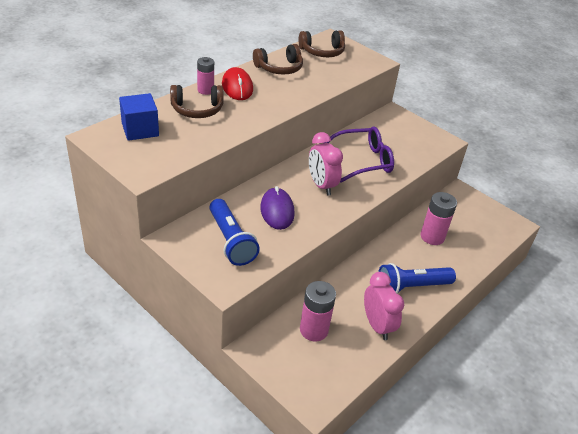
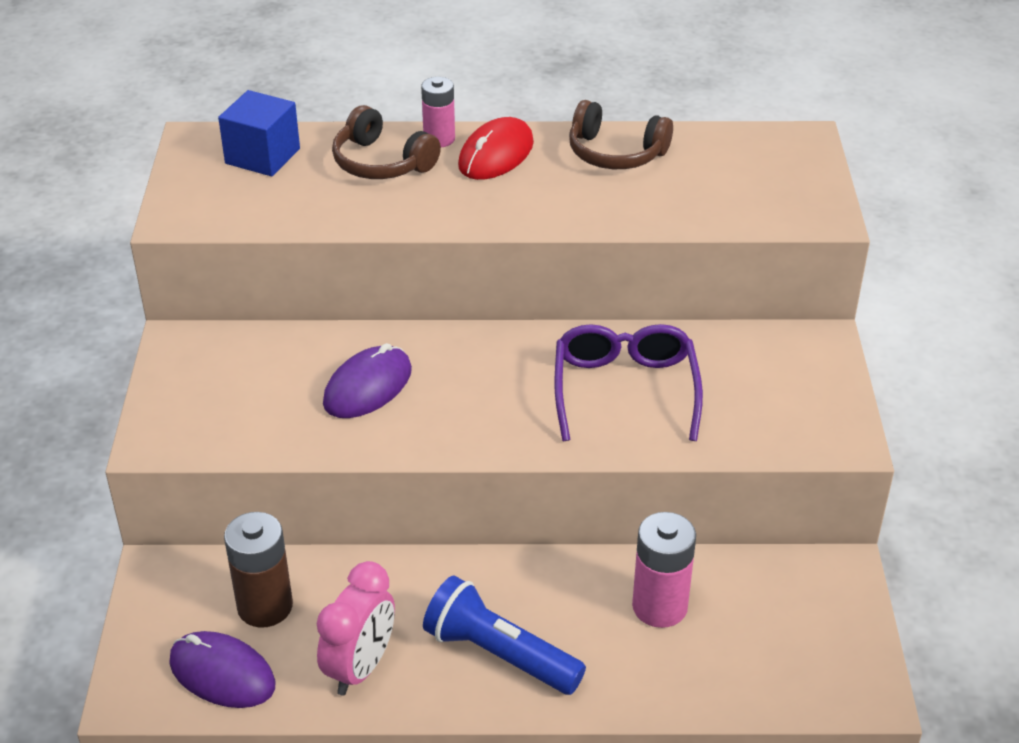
camera: 50 degrees right, 0 degrees up
blue flashlight [209,199,260,266] -> none
brown headphones [298,30,345,57] -> none
pink battery [300,281,336,341] -> brown battery [224,512,293,628]
pink clock [309,132,343,195] -> none
purple glasses [324,126,394,183] -> purple glasses turned 120 degrees counterclockwise [554,324,703,441]
none -> purple mouse [169,631,275,708]

